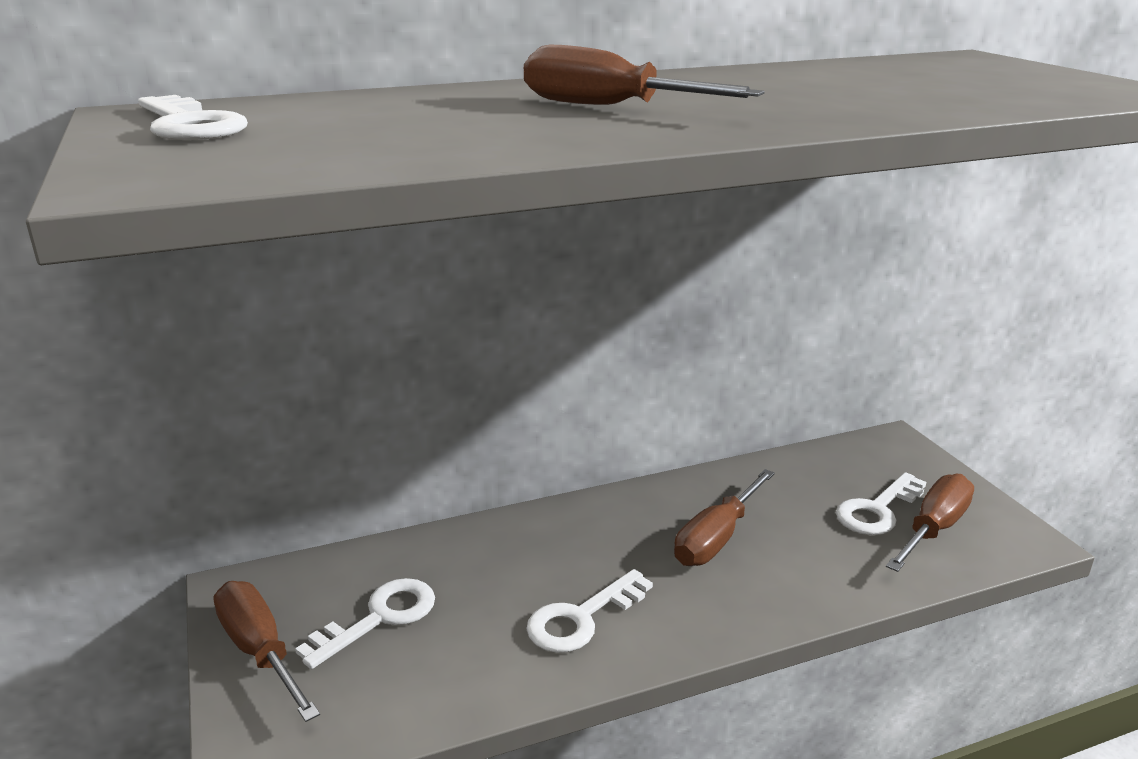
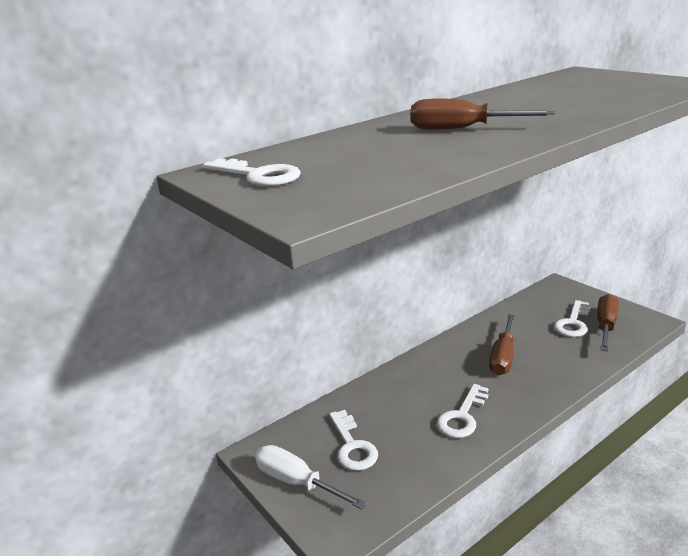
camera: 15 degrees left, 0 degrees up
brown screwdriver [214,581,320,722] -> white screwdriver [255,445,367,510]
white key [295,578,435,669] -> white key turned 135 degrees clockwise [329,410,378,471]

